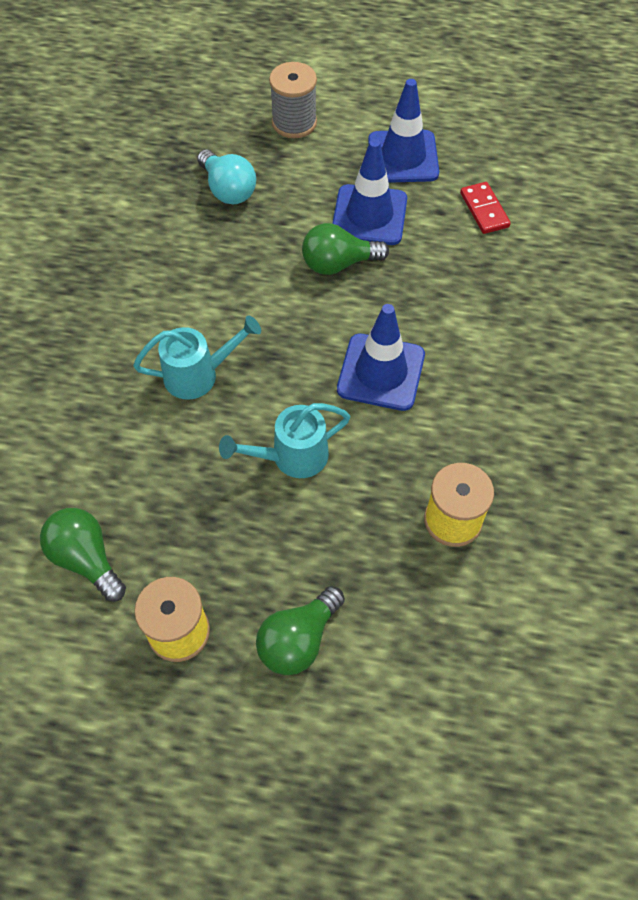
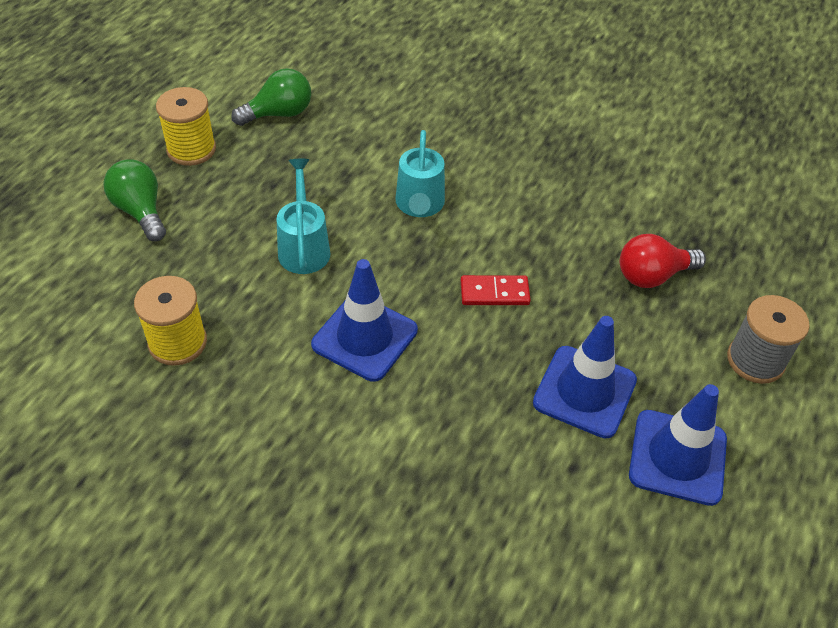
camera: 105 degrees right, 10 degrees down
turquoise light bulb [197,149,256,204] -> red light bulb [620,234,706,288]
green light bulb [302,223,389,275] -> none
red domino [460,182,511,234] -> red domino moved to [461,275,531,305]

